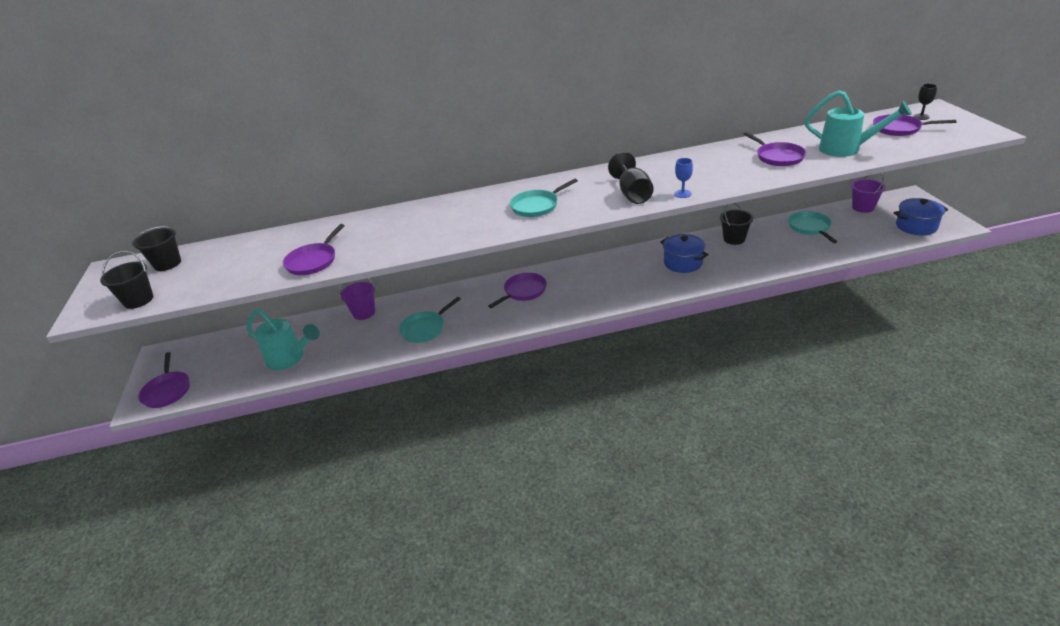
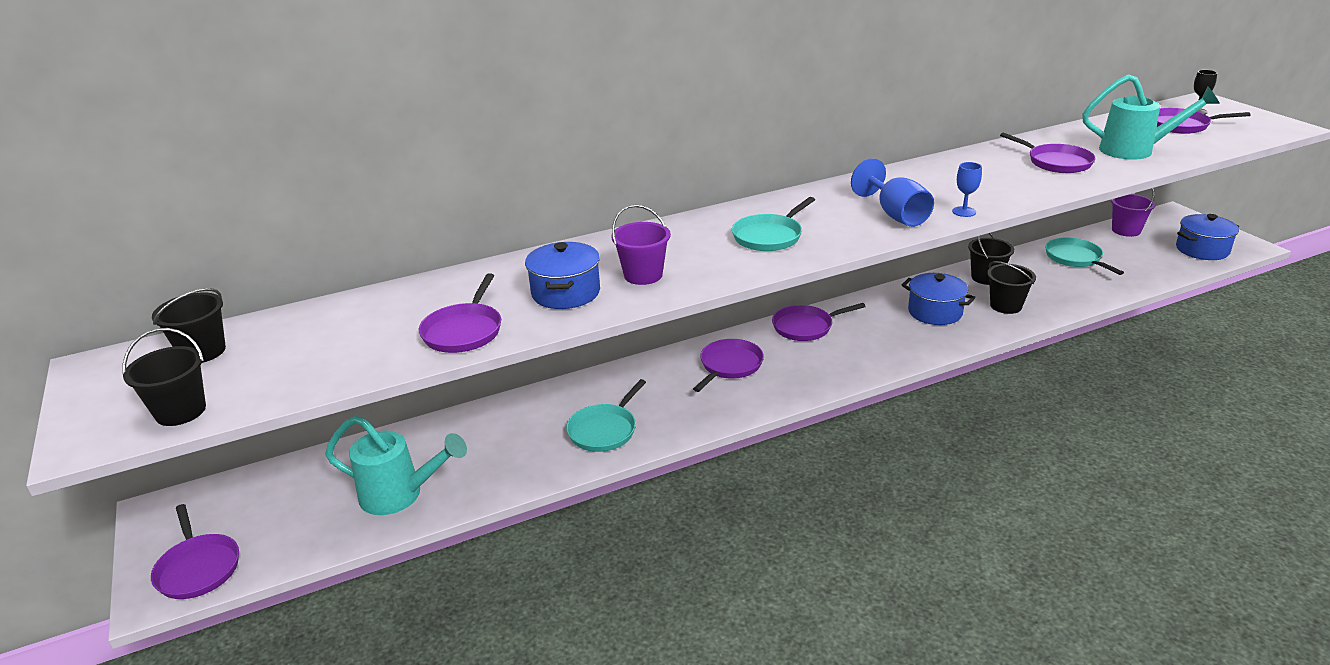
camera: 15 degrees left, 5 degrees down
purple bucket [339,278,375,320] -> purple bucket moved to [611,205,671,285]
black goblet [608,152,653,204] -> blue goblet [851,158,934,227]
none -> blue pot [525,242,600,309]
none -> purple pan [772,303,866,341]
none -> black bucket [987,261,1036,314]

